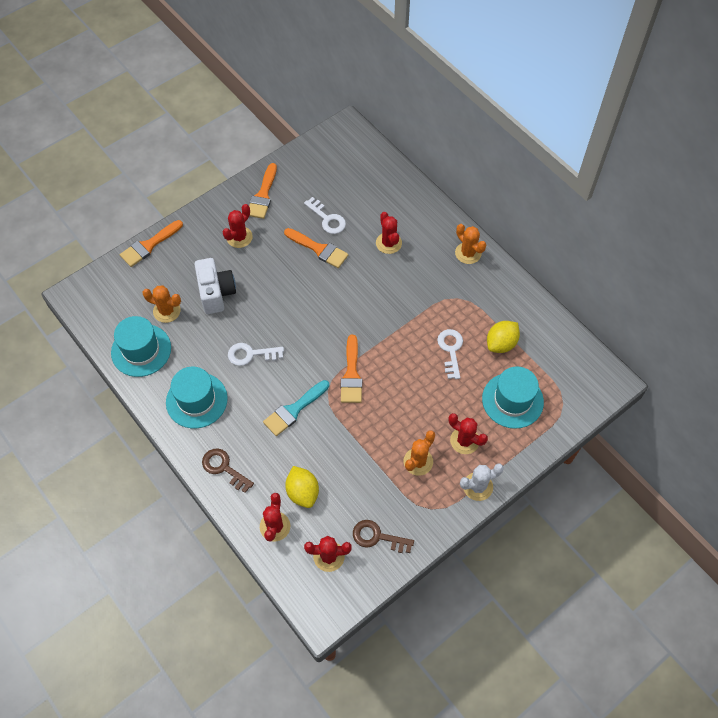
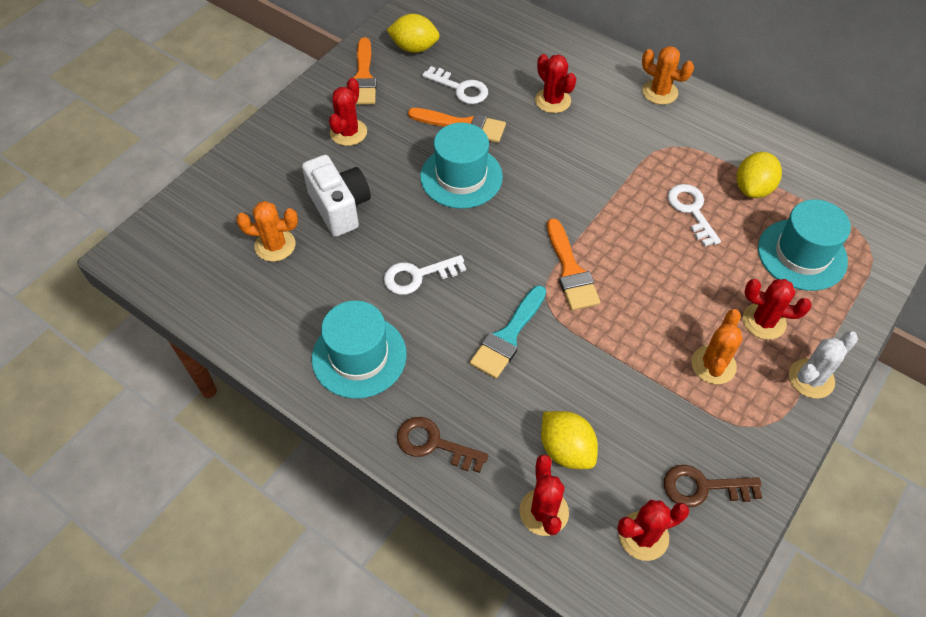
camera: 15 degrees left, 5 degrees down
turquoise hat [111,316,171,377] -> turquoise hat moved to [420,123,503,209]
orange brush [120,220,183,267] -> none
none -> yellow lemon [387,14,440,53]

